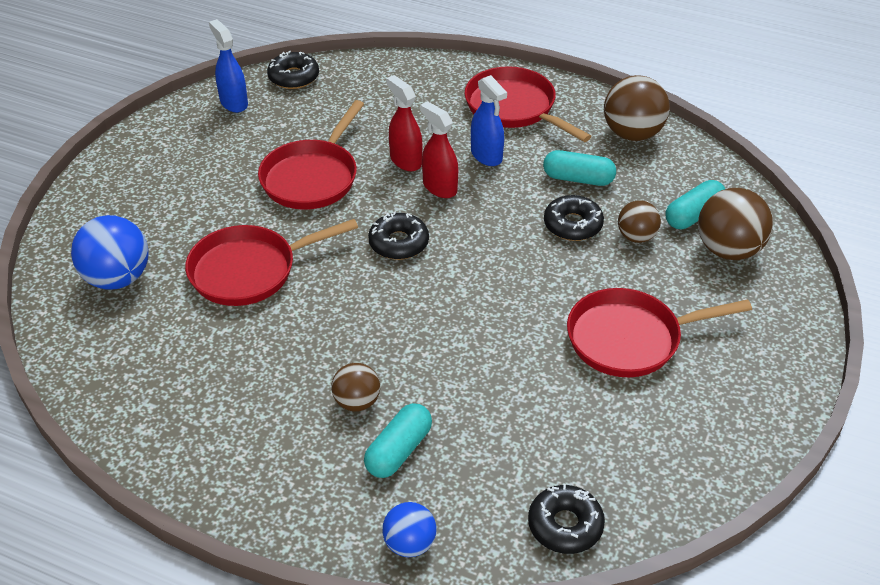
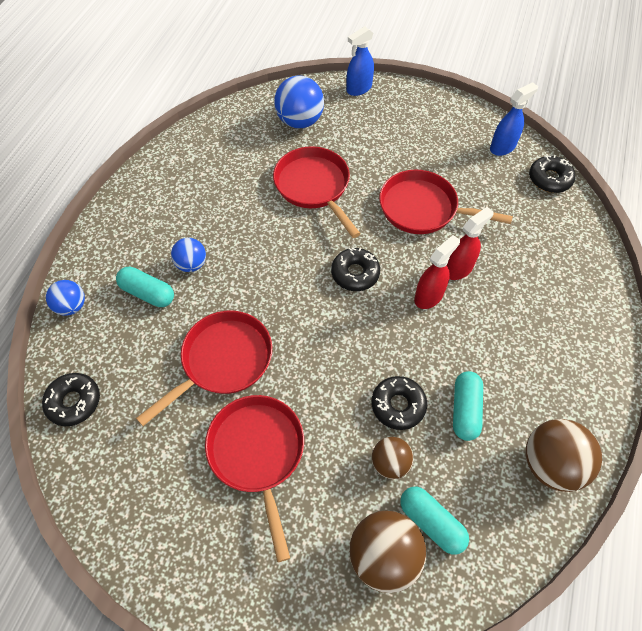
camera: 85 degrees right, 15 degrees up
brown ball [331,363,380,411] -> blue ball [171,238,206,272]
red pan [465,66,592,142] -> red pan moved to [136,311,272,426]
blue spray bottle [471,75,507,166] -> blue spray bottle moved to [347,26,374,96]

